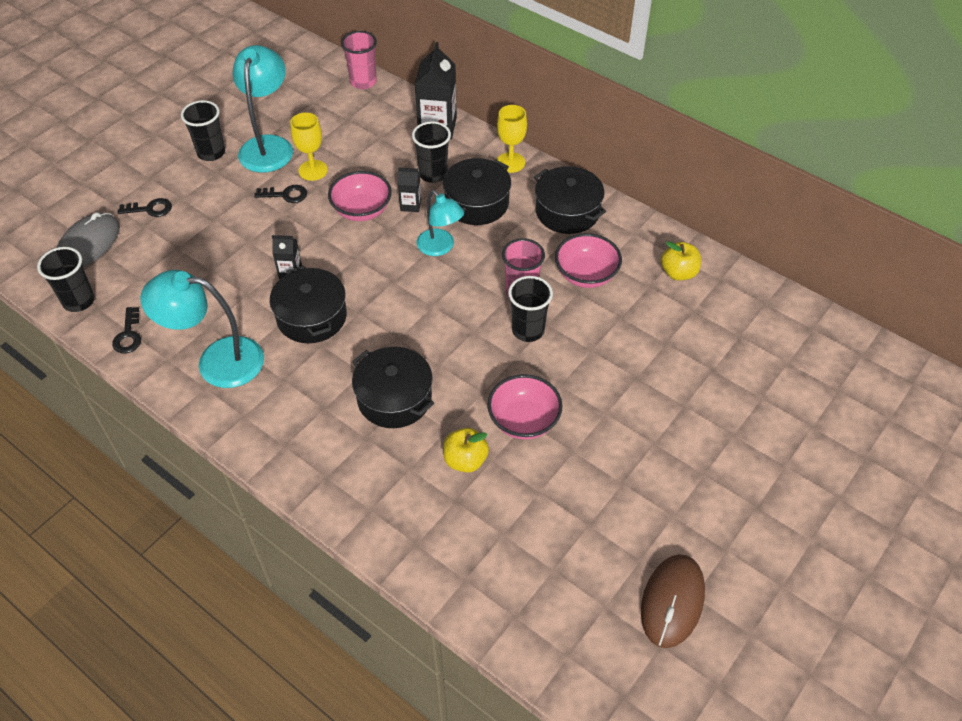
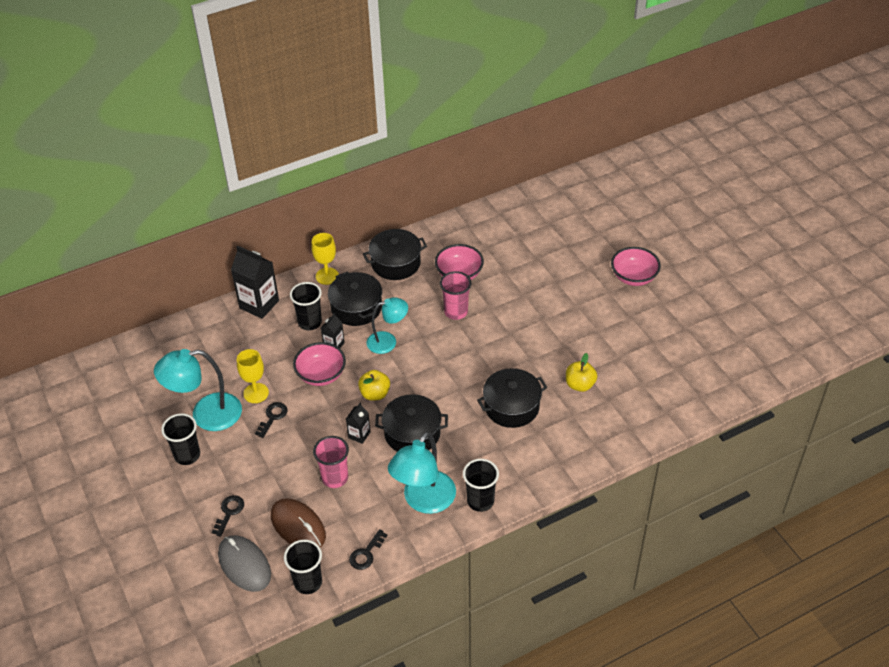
camera: 65 degrees left, 5 degrees down
black key [112,307,141,353] -> black key turned 105 degrees clockwise [349,529,388,570]
turquoise lamp [233,45,293,173] -> turquoise lamp turned 45 degrees counterclockwise [154,349,242,431]
pink cup [341,31,377,89] -> pink cup moved to [313,436,349,488]
pink bowl [487,374,563,439] -> pink bowl moved to [611,247,661,286]
black cup [508,276,553,342] -> black cup moved to [463,459,499,512]
brown mouse [641,554,705,648] -> brown mouse moved to [271,498,326,547]
yellow apple [661,241,701,281] -> yellow apple moved to [358,370,390,401]

